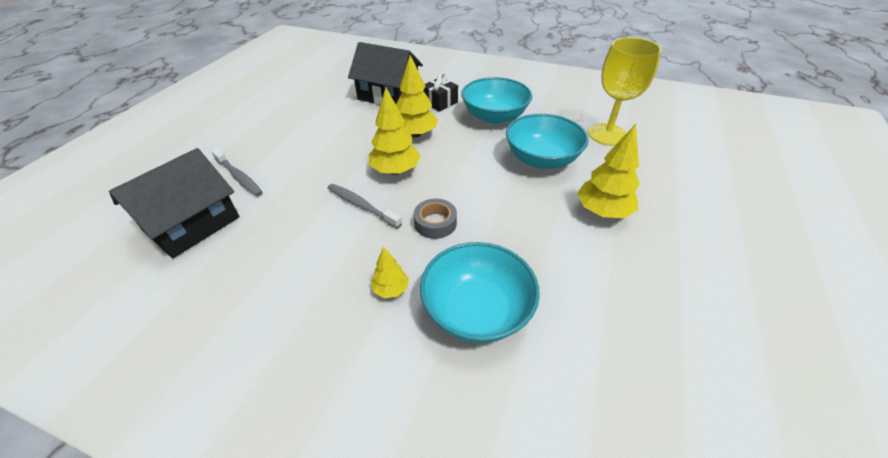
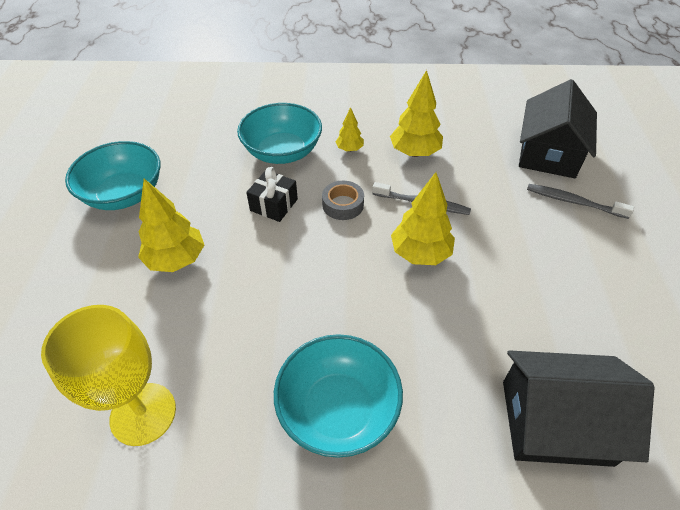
camera: 160 degrees right, 5 degrees up
yellow tree [396,55,438,138] -> yellow tree moved to [390,70,443,157]
black gift [424,72,458,112] -> black gift moved to [246,167,298,222]
turquoise bowl [506,114,589,169] -> turquoise bowl moved to [65,141,160,210]

